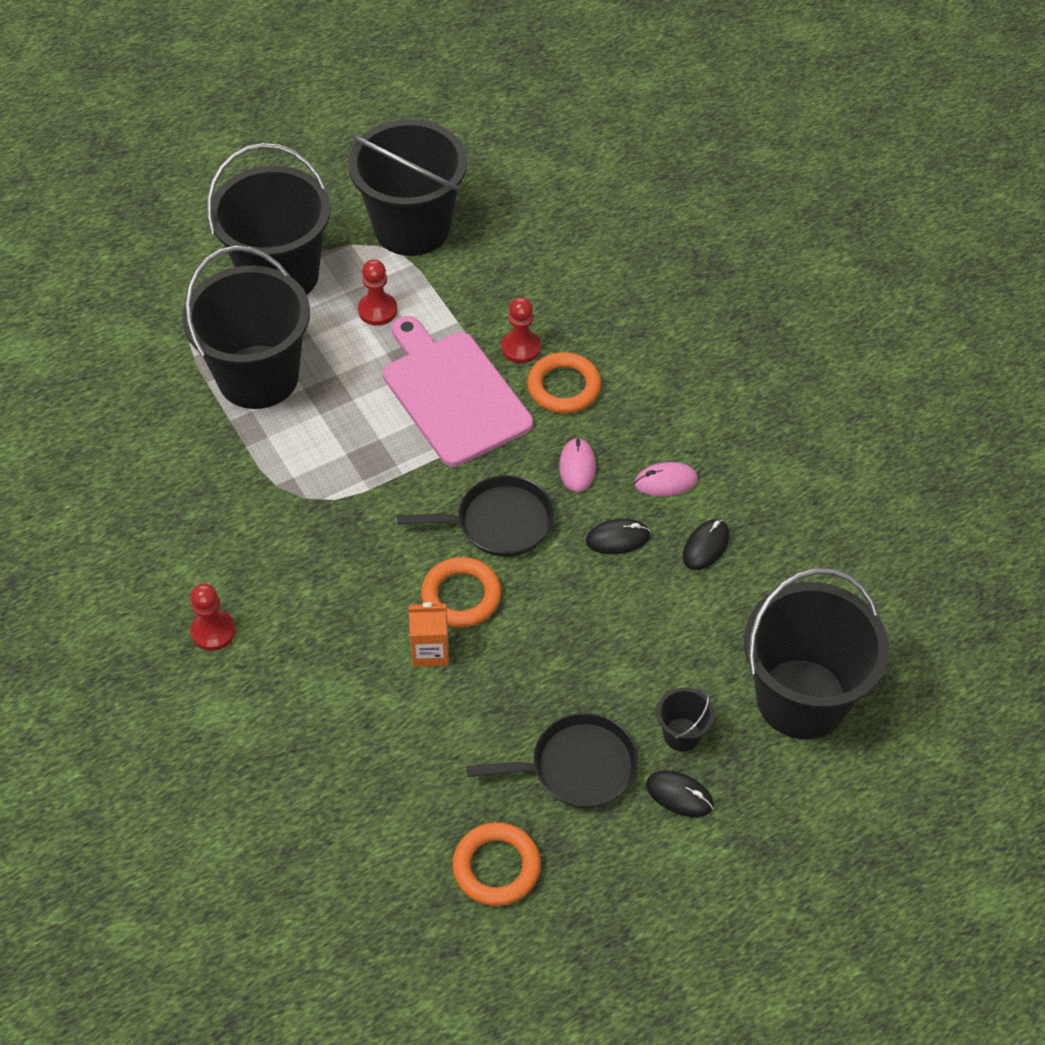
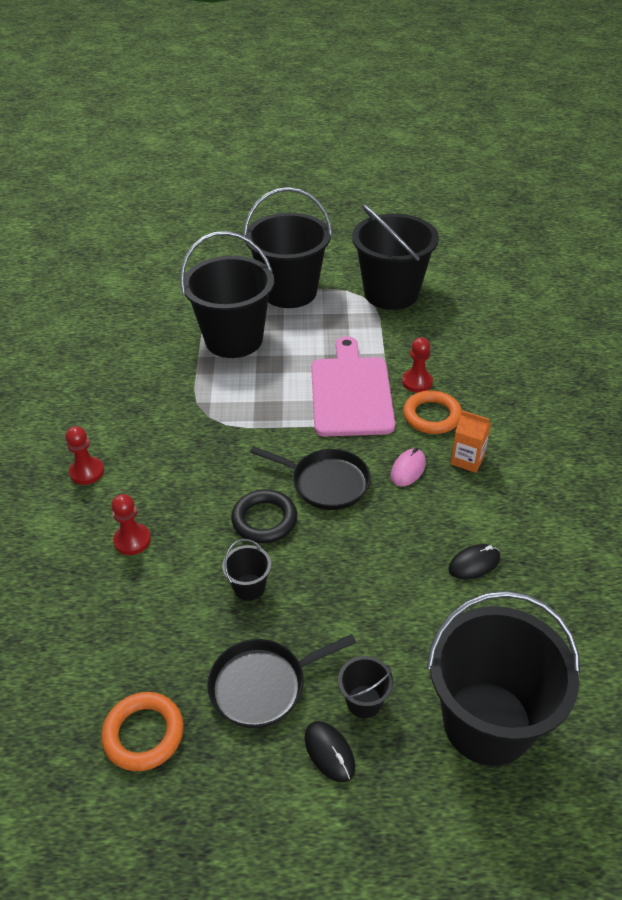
camera: 30 degrees right, 10 degrees down
red pawn [358,259,397,326] -> red pawn moved to [111,494,151,555]
orange carton [409,602,449,667] -> orange carton moved to [451,410,491,473]
orange ring [421,557,502,628] -> black ring [231,489,297,543]
black pan [467,713,638,808] -> black pan turned 135 degrees clockwise [207,634,356,728]
black mouse [586,519,651,554] -> none
pink mouse [634,462,698,497] -> none
none -> black bucket [222,539,271,601]

